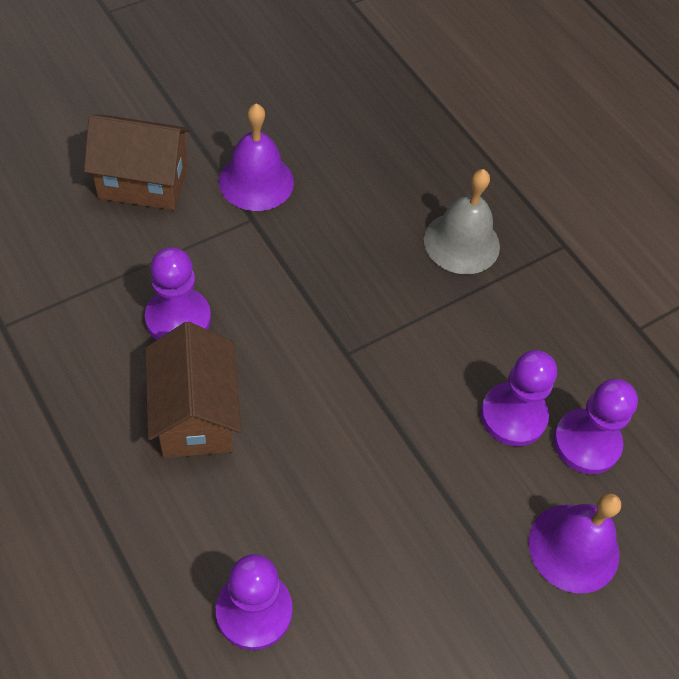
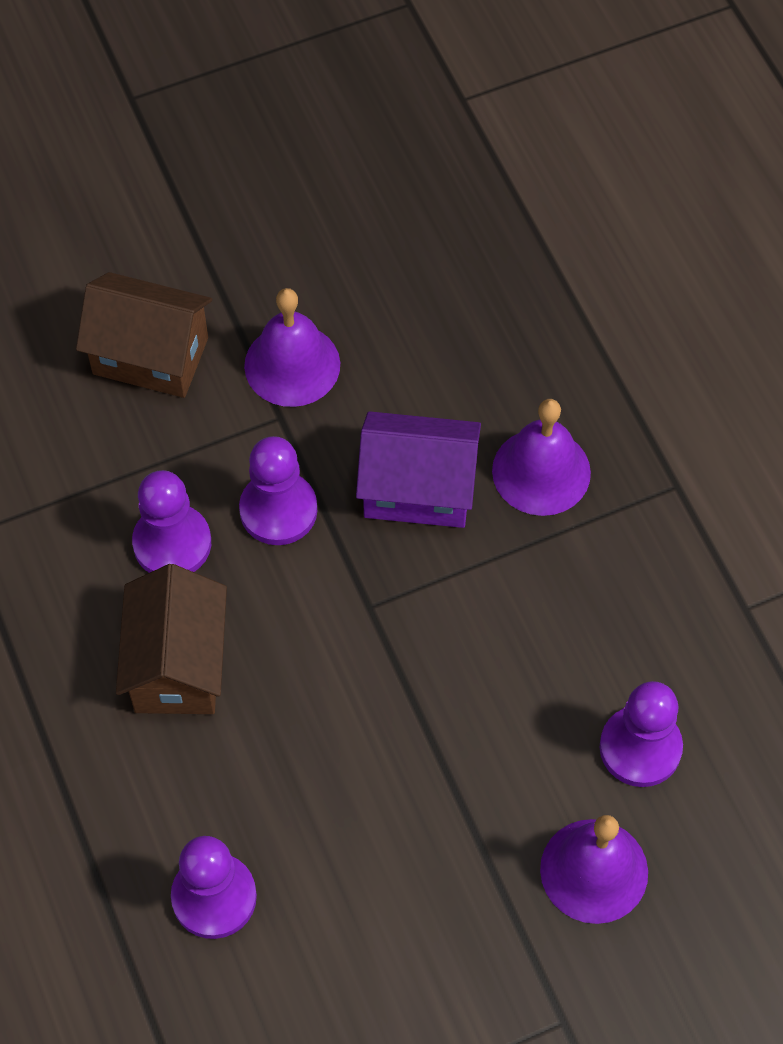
camera: 15 degrees right, 5 degrees up
grey bell [424,169,500,274] -> purple bell [492,399,591,516]
purple pawn [480,350,557,446] -> purple pawn moved to [239,436,317,545]
none -> purple house [356,411,481,528]

